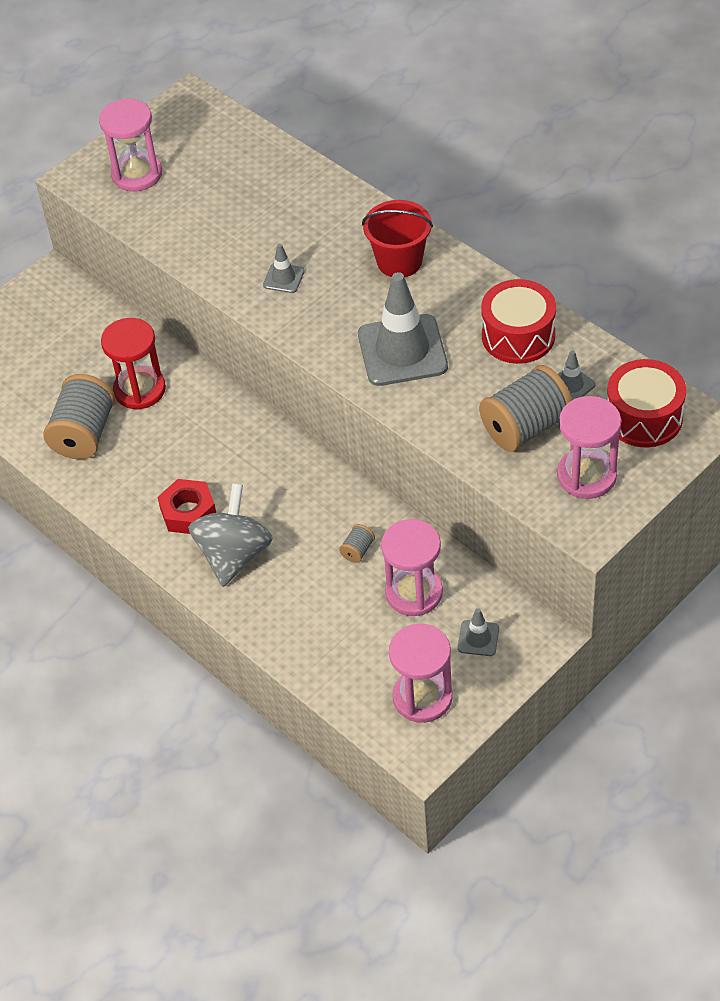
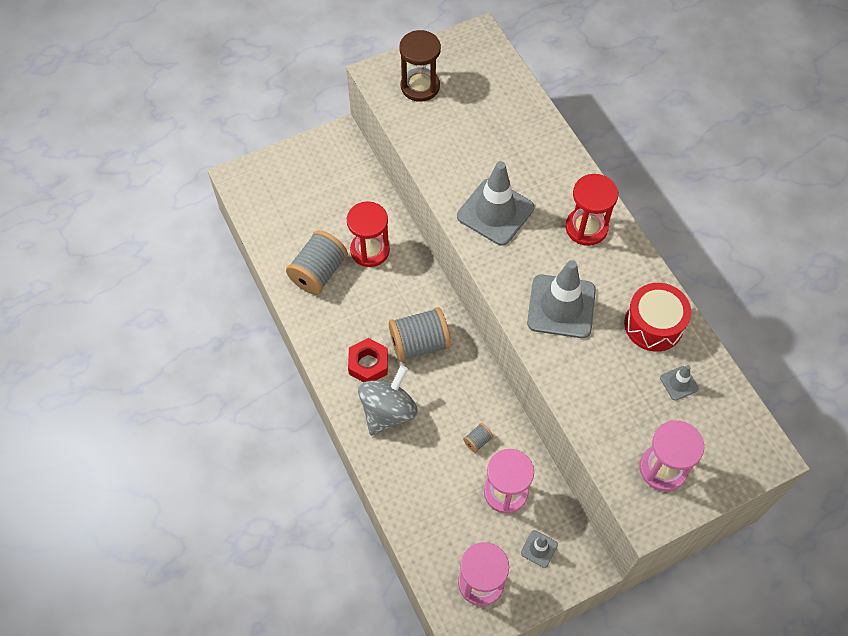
camera: 15 degrees right, 10 degrees up
pink hourglass [99,98,162,192] -> brown hourglass [399,30,441,102]
grey traffic cone [263,243,305,293] -> grey traffic cone [457,161,534,246], size x2.20
red bucket [362,200,433,277] -> red hourglass [566,174,618,246]
grey spool [479,365,572,452] -> grey spool moved to [389,307,451,362]
red drum [607,359,686,448] -> none

